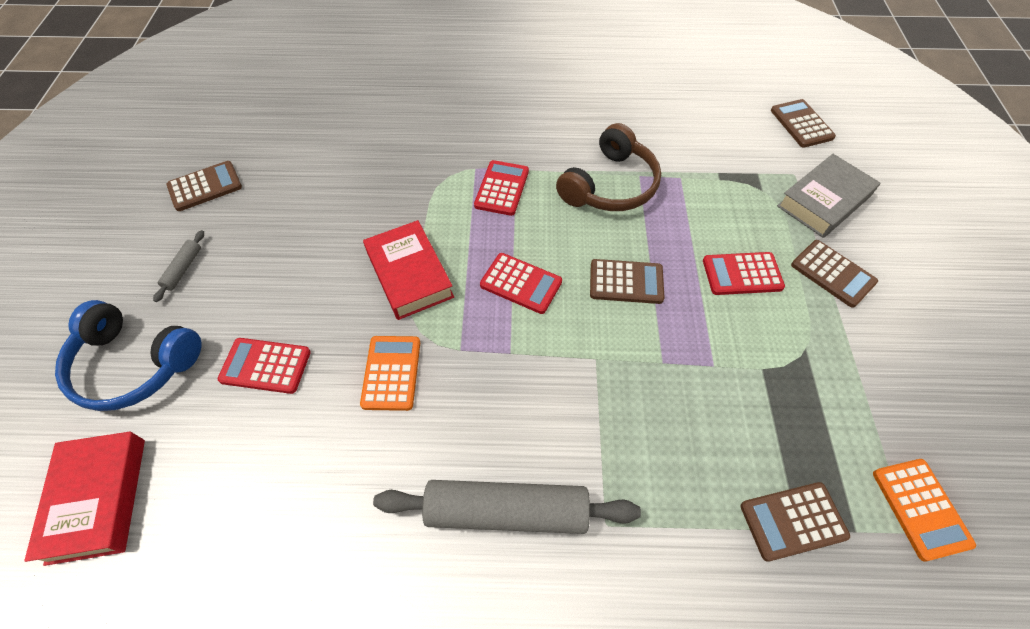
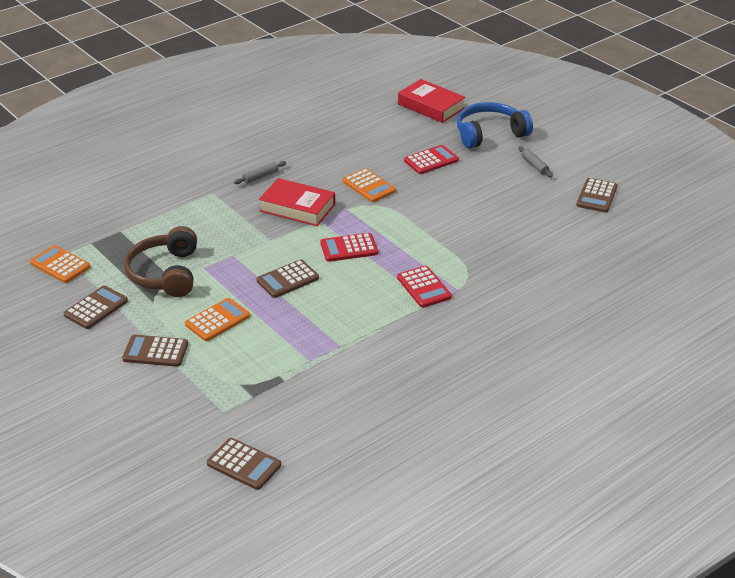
camera: 140 degrees right, 20 degrees down
red book [363,220,454,320] -> red book moved to [259,178,335,226]
grey rolling pin [373,480,641,534] -> grey rolling pin [234,161,286,184], size x0.44
brown headphones [556,123,661,211] -> brown headphones moved to [124,226,197,297]
red calculator [703,252,785,295] -> orange calculator [185,298,250,341]
brown calculator [740,482,850,562] -> brown calculator moved to [64,285,128,329]
grey book [777,154,880,238] -> none

